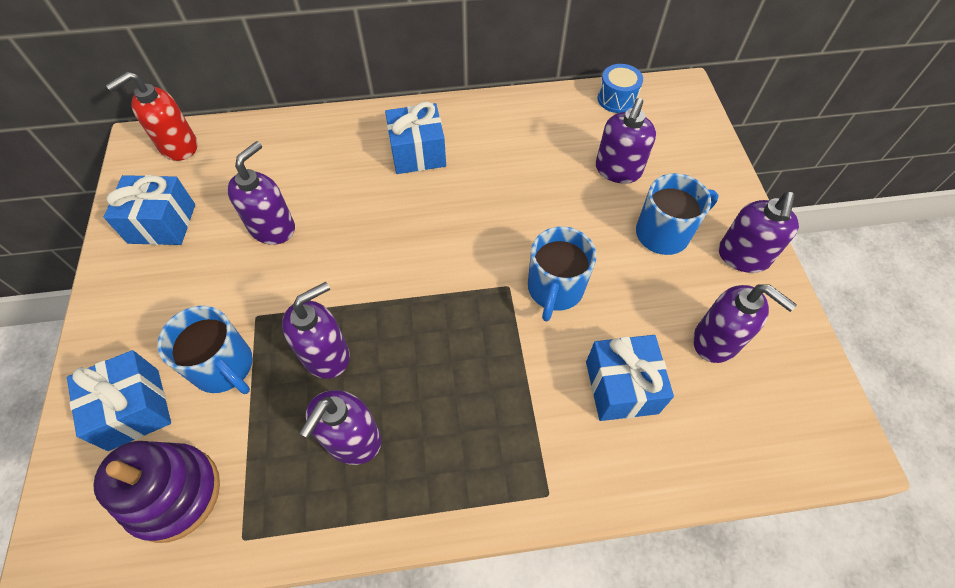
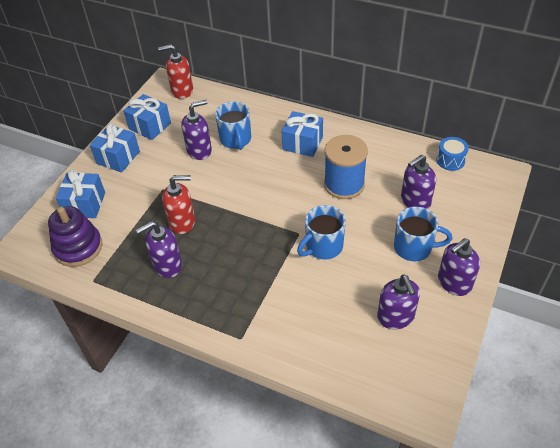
camera: 35 degrees right, 10 degrees down
blue mug [158,306,253,394] -> blue mug moved to [215,101,251,150]
purple soap dispenser [282,282,350,379] -> red soap dispenser [162,175,195,234]
blue gift [586,335,674,421] -> blue gift moved to [90,123,140,172]
none -> blue spool [324,135,368,199]

